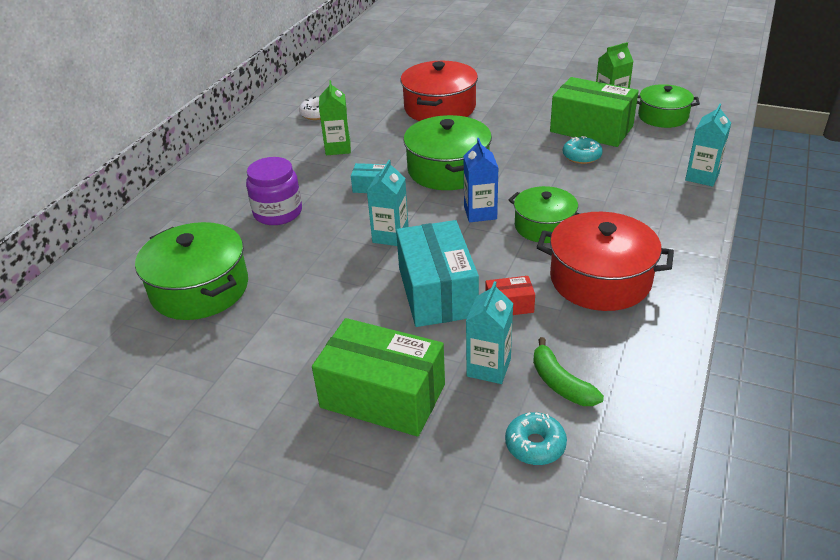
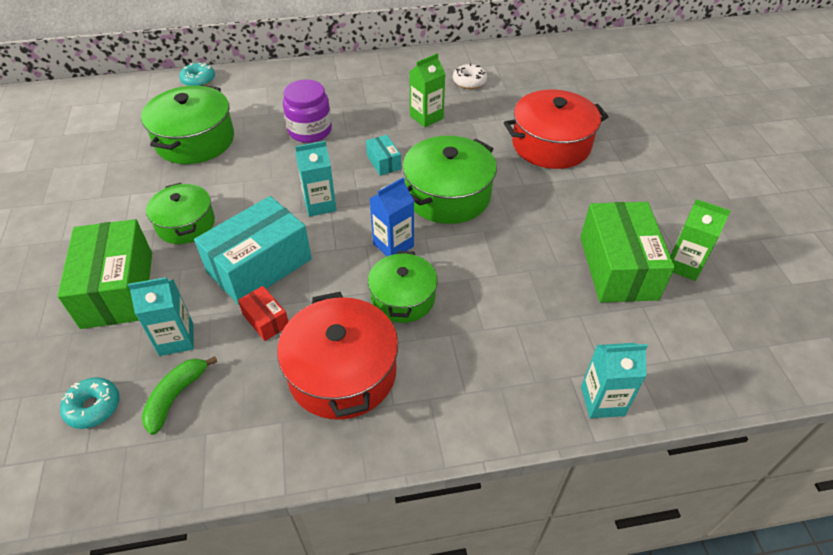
camera: 55 degrees right, 10 degrees up
turquoise donut [563,136,603,164] -> turquoise donut moved to [179,62,215,86]
green pot [637,84,700,128] -> green pot moved to [146,183,215,244]

